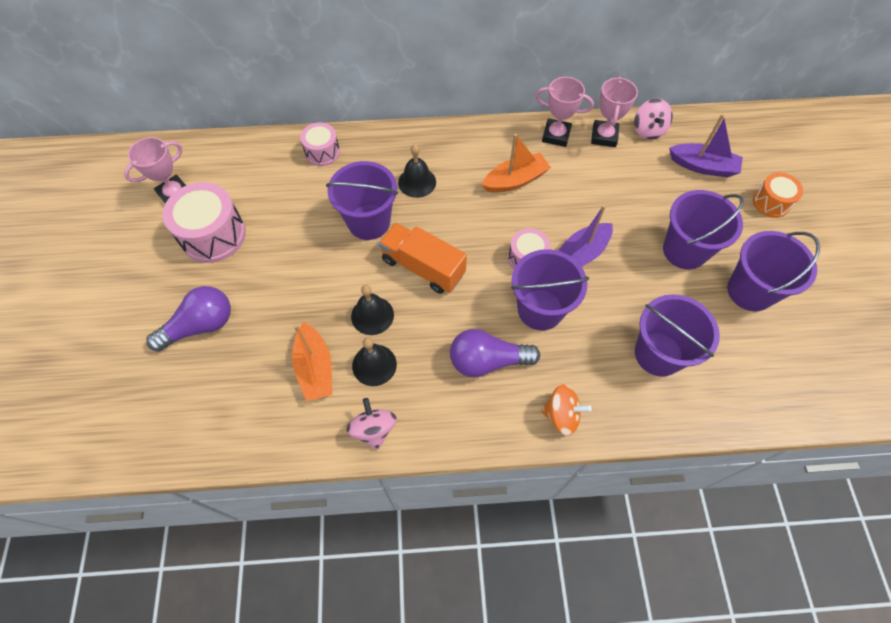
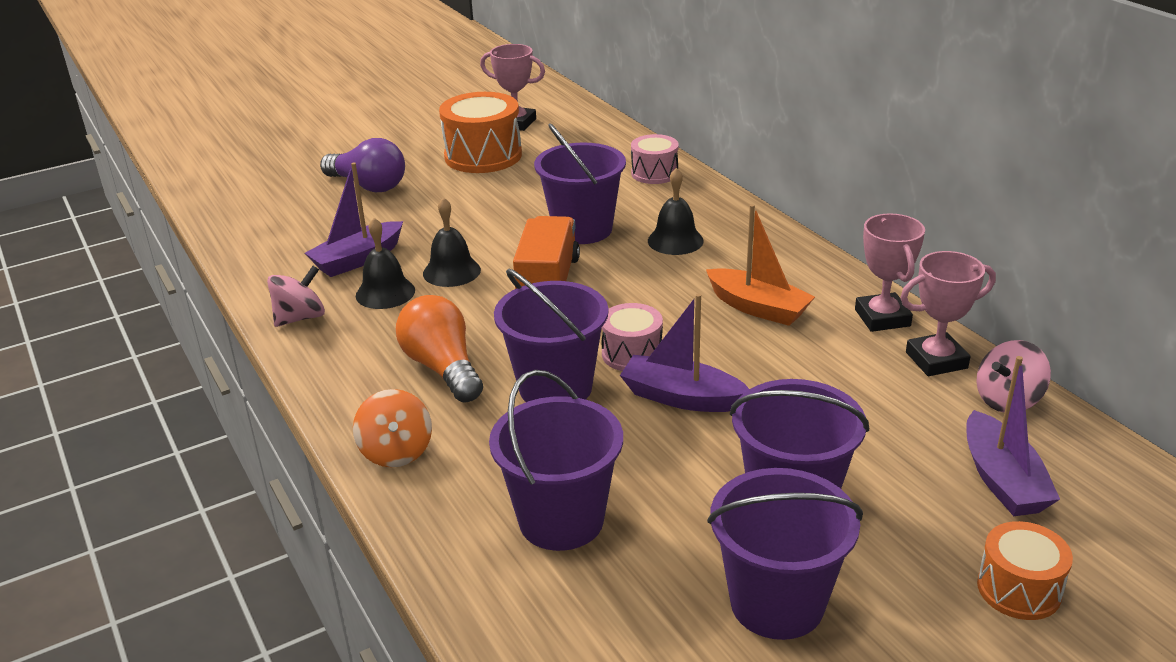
camera: 65 degrees right, 30 degrees down
pink drum [162,182,246,263] -> orange drum [439,92,522,173]
orange boat [292,322,332,402] -> purple boat [305,162,403,277]
purple light bulb [450,329,540,377] -> orange light bulb [396,295,483,403]

